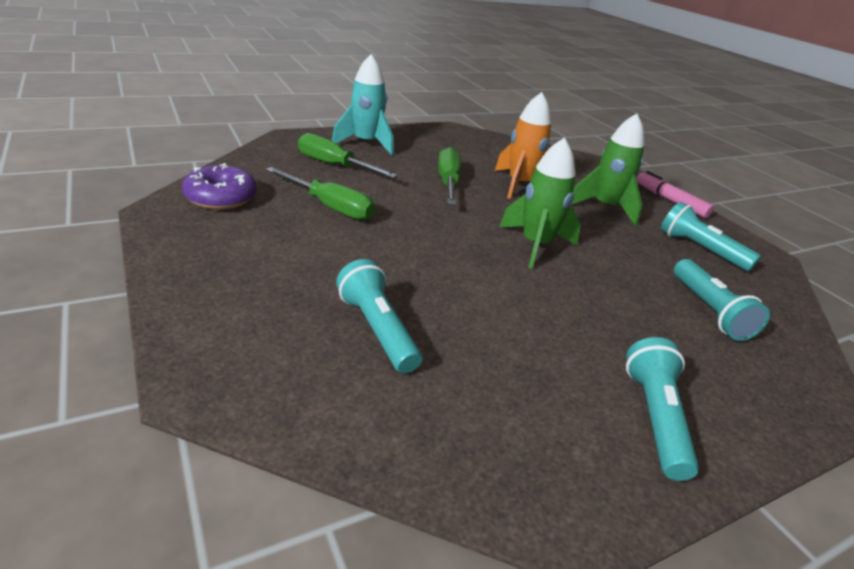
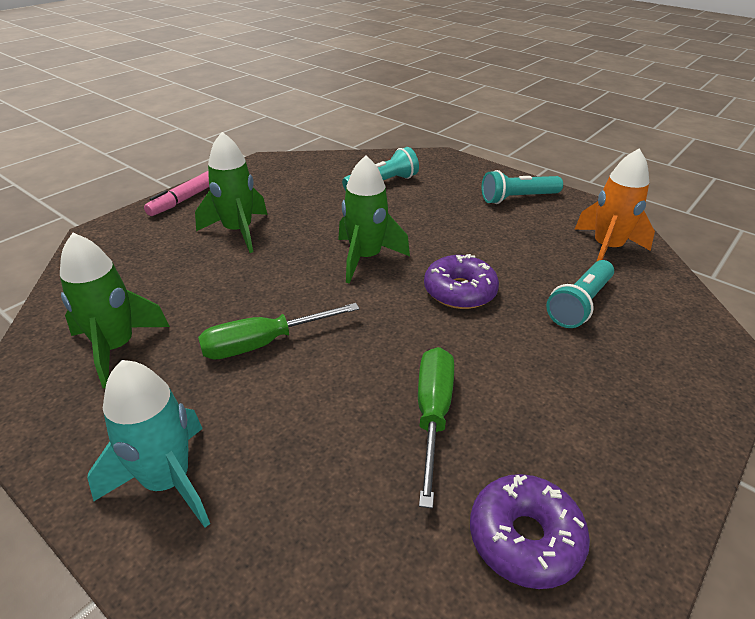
camera: 110 degrees left, 5 degrees up
green screwdriver [298,133,398,178] -> none
orange rocket [495,92,551,199] -> orange rocket moved to [574,148,655,262]
turquoise flashlight [661,202,761,271] -> none
none -> green rocket [60,233,170,388]
none -> purple donut [424,254,499,309]

